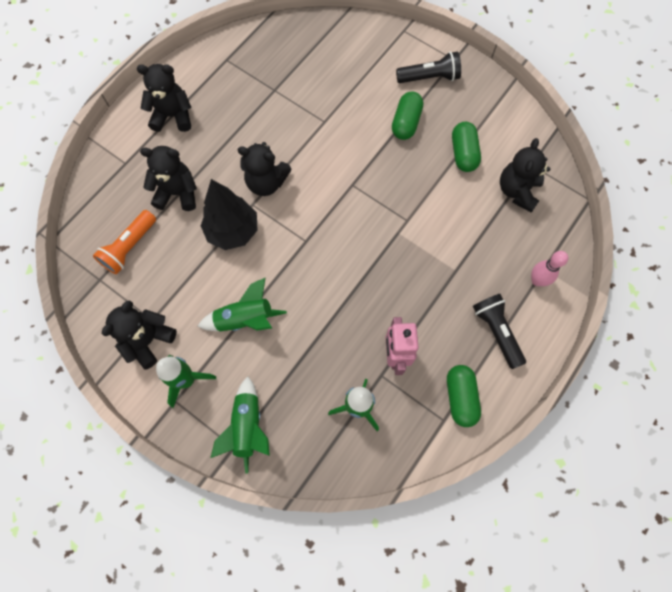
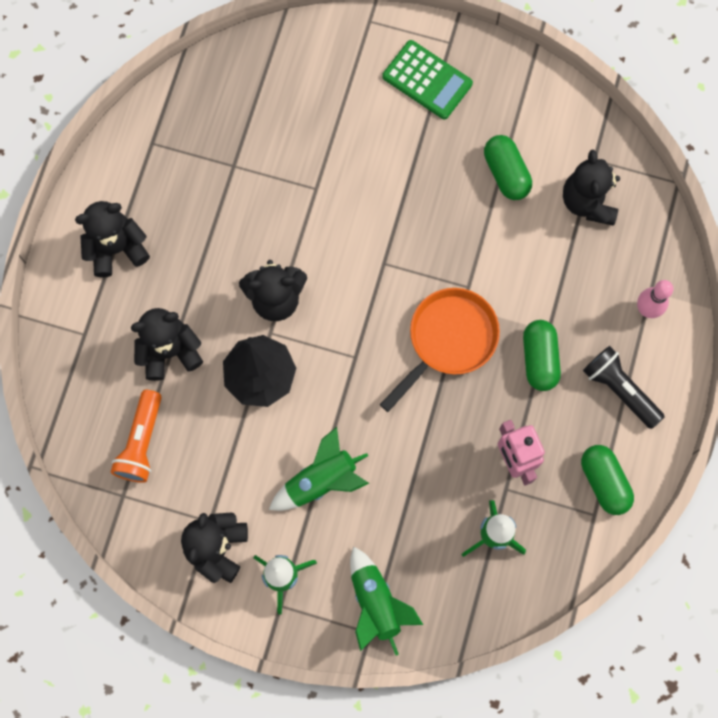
camera: 20 degrees left, 5 degrees up
green capsule [392,92,423,140] -> green capsule moved to [523,320,561,391]
black flashlight [396,52,461,83] -> green calculator [382,40,473,119]
none -> orange pan [380,288,500,412]

